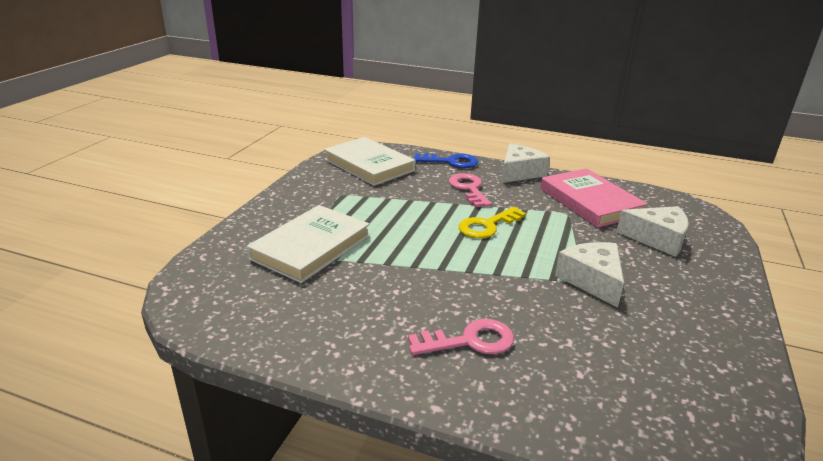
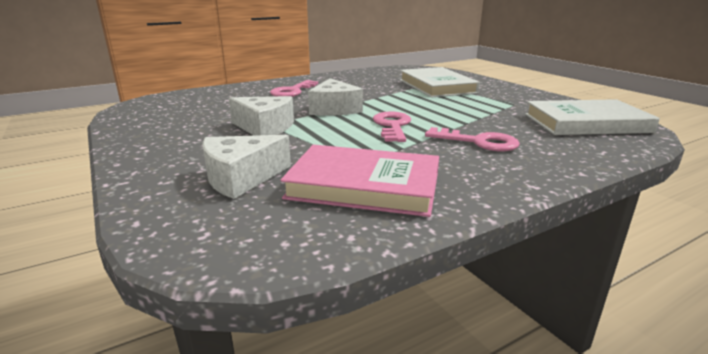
camera: 130 degrees right, 5 degrees down
blue key [413,153,478,168] -> none
yellow key [458,207,526,239] -> pink key [373,111,411,142]
white cheese [502,143,550,183] -> white cheese moved to [308,78,363,116]

